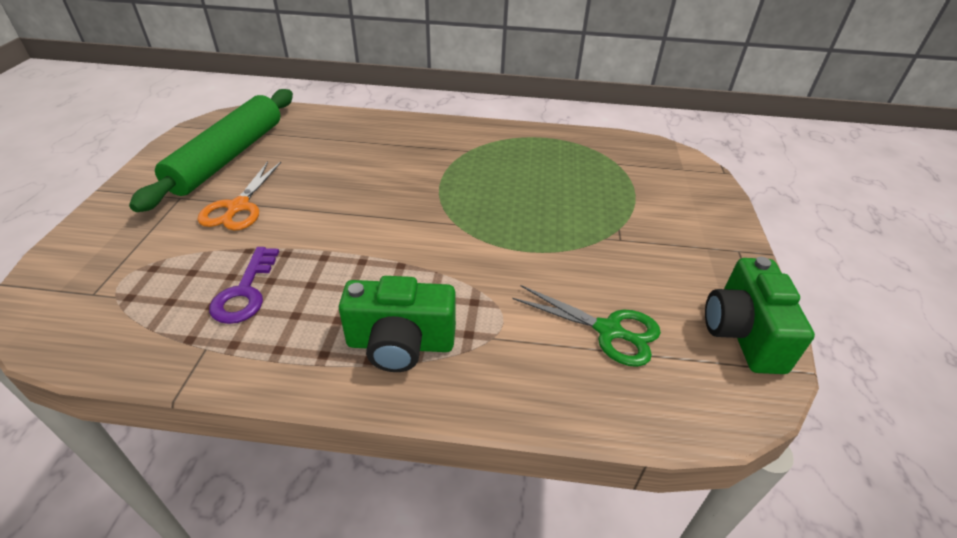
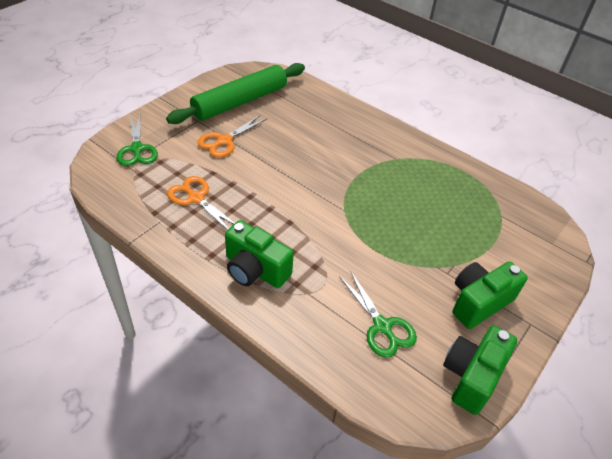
camera: 30 degrees right, 5 degrees up
purple key [209,247,279,324] -> orange scissors [167,176,235,230]
none -> green scissors [116,115,158,166]
none -> green camera [452,261,528,329]

